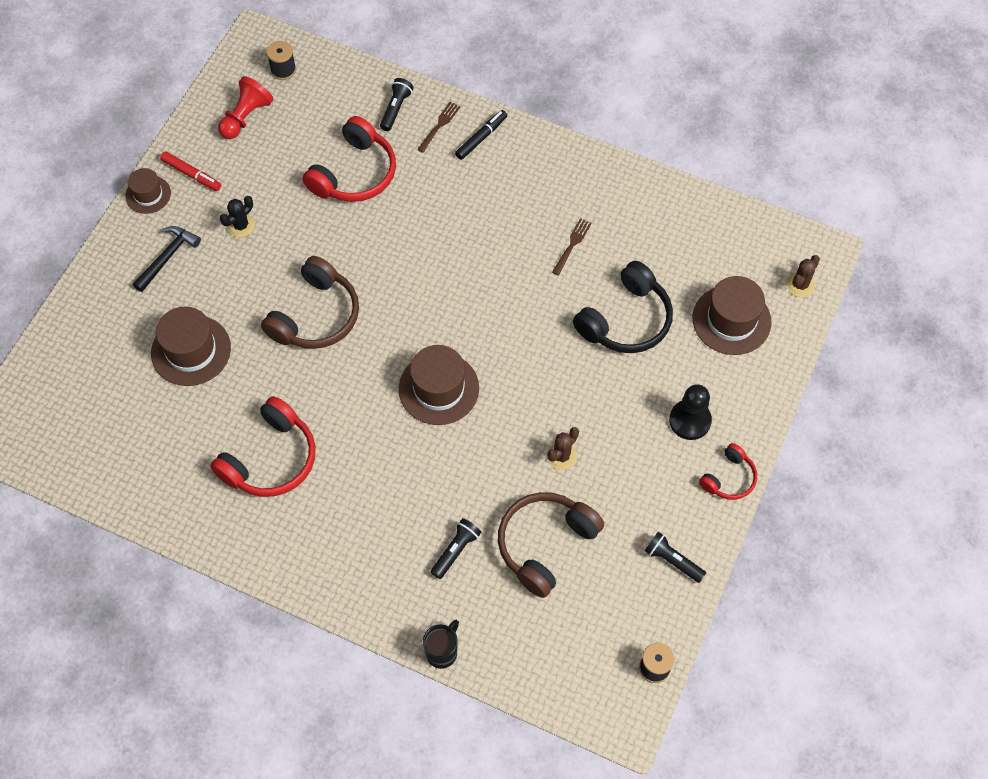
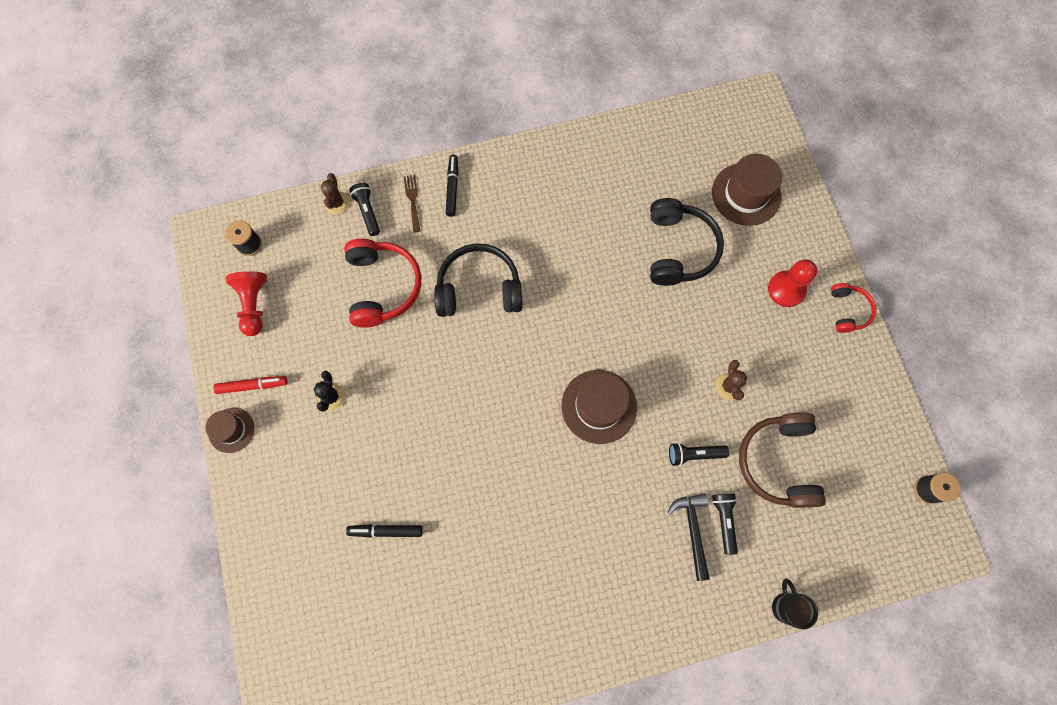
camera: 40 degrees left, 10 degrees up
black hammer [133,226,201,292] -> black hammer moved to [667,494,710,581]
brown hat [151,307,231,386] -> black marker [346,524,423,538]
red headphones [210,396,316,497] -> none
brown headphones [261,256,359,349] -> none
brown fork [552,218,592,275] -> none
black flashlight [645,532,706,583] -> black flashlight moved to [669,442,729,466]
black pawn [669,384,712,440] -> red pawn [768,259,817,307]
brown cactus [787,255,820,297] -> brown cactus moved to [321,173,350,215]
none -> black headphones [434,243,522,317]

